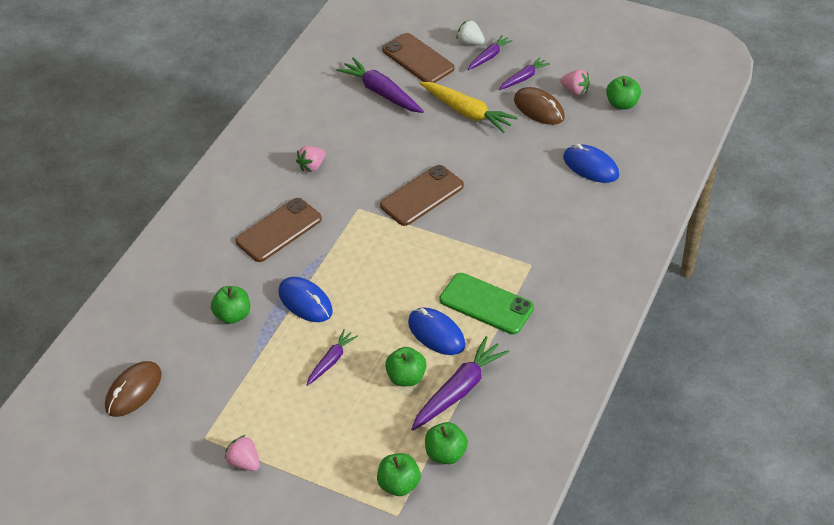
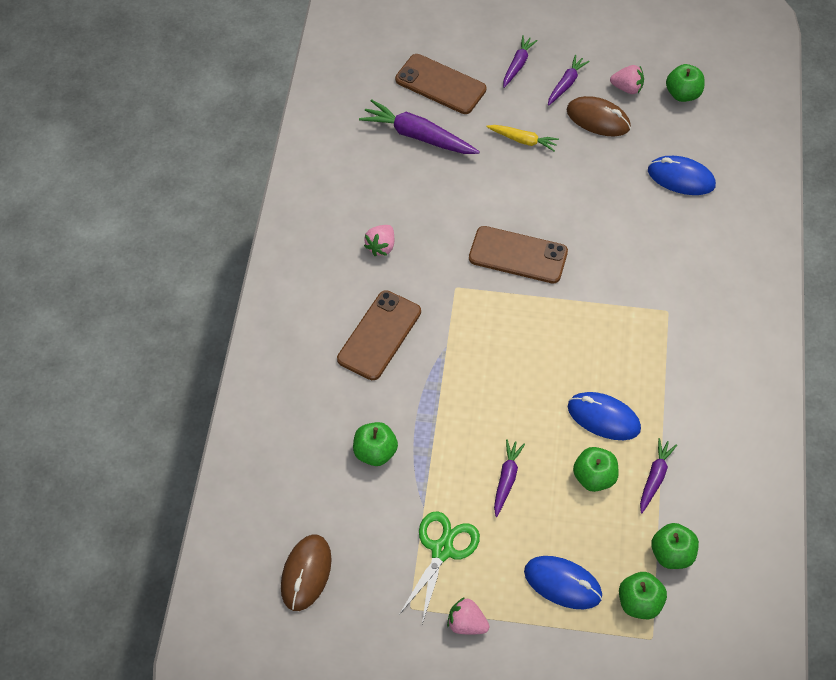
camera: 20 degrees left, 10 degrees up
blue mouse [279,277,333,322] -> blue mouse moved to [524,556,602,609]
brown phone [380,165,464,226] -> brown phone turned 75 degrees clockwise [469,226,568,283]
purple carrot [411,336,509,431] -> purple carrot [640,438,677,514], size x0.58
yellow carrot [420,82,518,133] -> yellow carrot [486,125,559,152], size x0.58
green phone [439,273,534,335] -> none
white strawberry [456,20,485,45] -> none
none -> green scissors [399,512,480,624]

